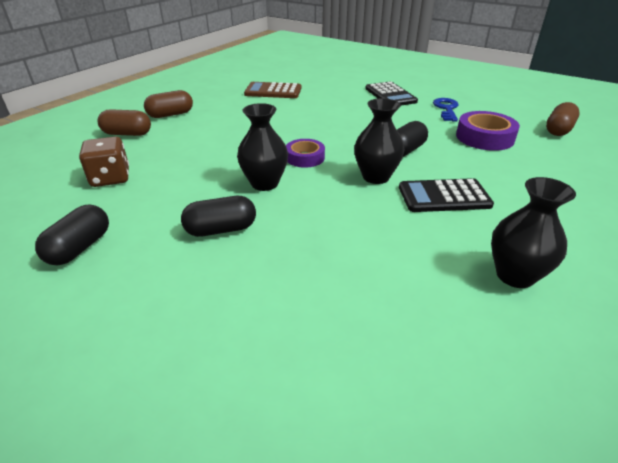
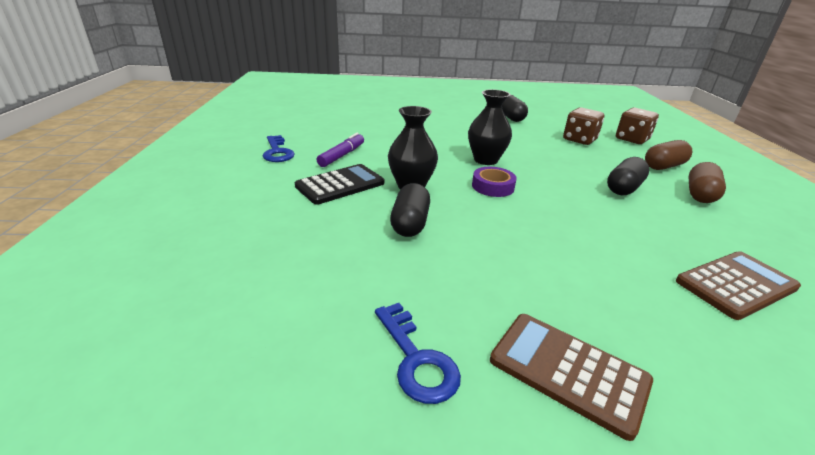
camera: 145 degrees right, 5 degrees down
black capsule [181,196,256,237] -> black capsule moved to [607,157,649,196]
black calculator [365,81,418,105] -> brown calculator [490,314,653,441]
purple tape [456,111,520,151] -> none
black vase [491,177,576,288] -> blue key [263,135,295,162]
brown capsule [546,102,580,136] -> none
none -> purple marker [317,133,364,167]
none -> brown dice [616,108,659,144]

